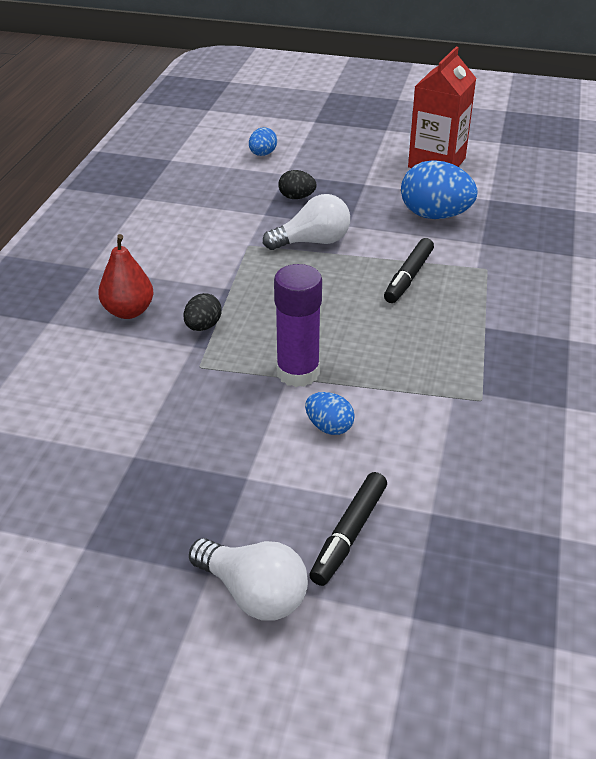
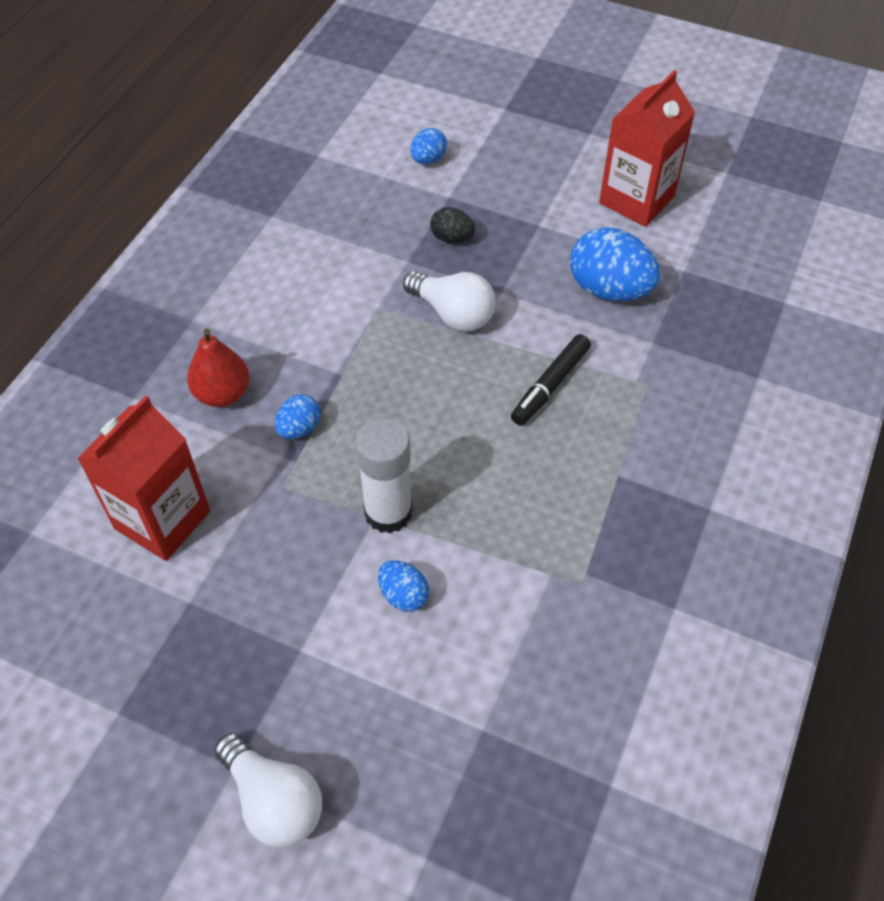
camera: 10 degrees right, 15 degrees up
black egg [184,293,221,331] -> blue egg [275,394,321,439]
white light bulb [263,194,350,250] -> white light bulb turned 45 degrees clockwise [403,271,495,332]
purple glue stick [274,264,322,387] -> white glue stick [355,418,412,533]
black marker [309,472,387,586] -> none
none -> red carton [77,395,210,561]

